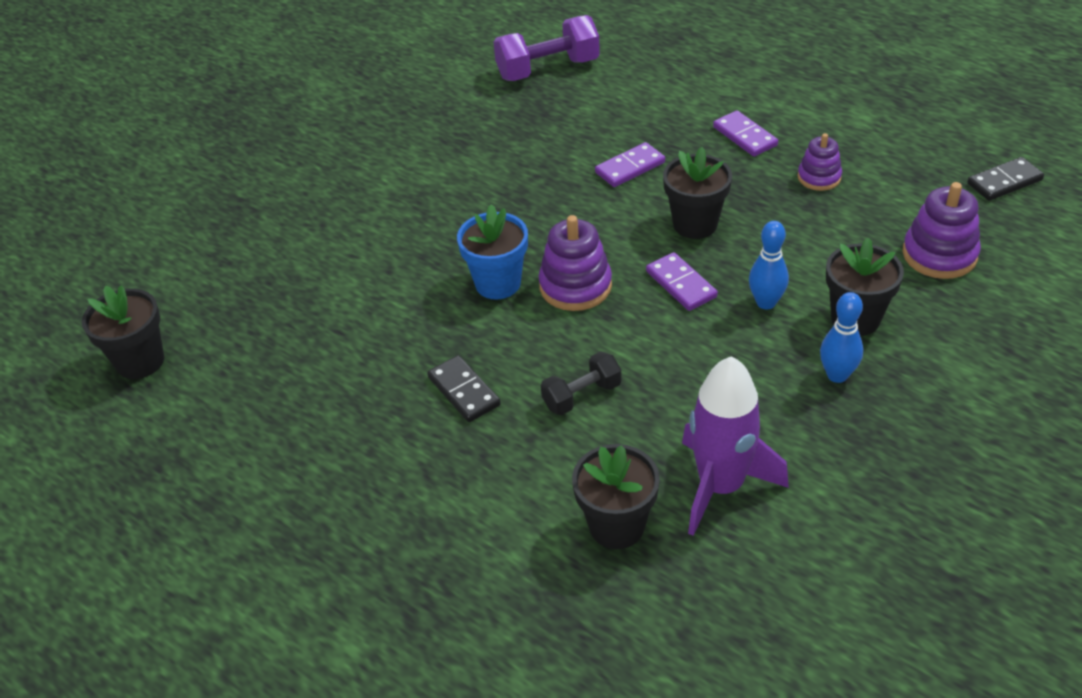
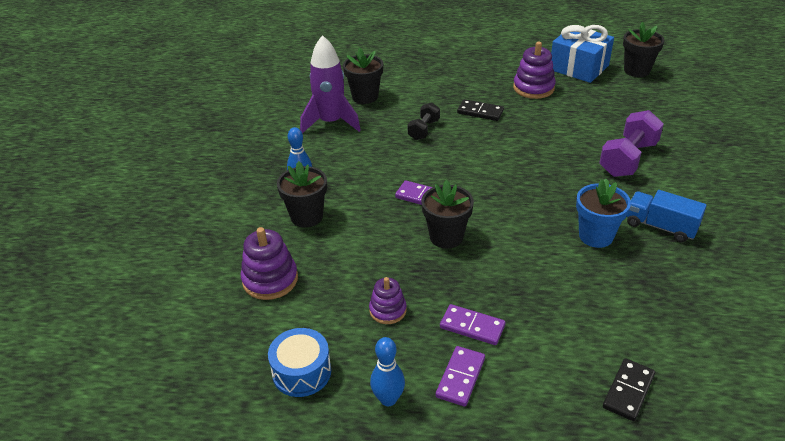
camera: 145 degrees right, 5 degrees down
blue flower pot [457,204,528,299] -> blue flower pot moved to [576,179,631,248]
purple dumbbell [494,15,600,81] -> purple dumbbell moved to [599,110,664,177]
purple stacking toy [538,215,612,311] -> purple stacking toy moved to [513,42,556,99]
purple domino [595,142,665,187] -> purple domino moved to [436,346,485,407]
blue bowling pin [749,221,789,309] -> blue bowling pin moved to [370,337,405,406]
black domino [967,157,1044,201] -> black domino moved to [603,358,655,421]
none -> blue drum [268,328,331,397]
none -> blue gift [551,25,614,83]
none -> blue truck [627,190,707,243]

